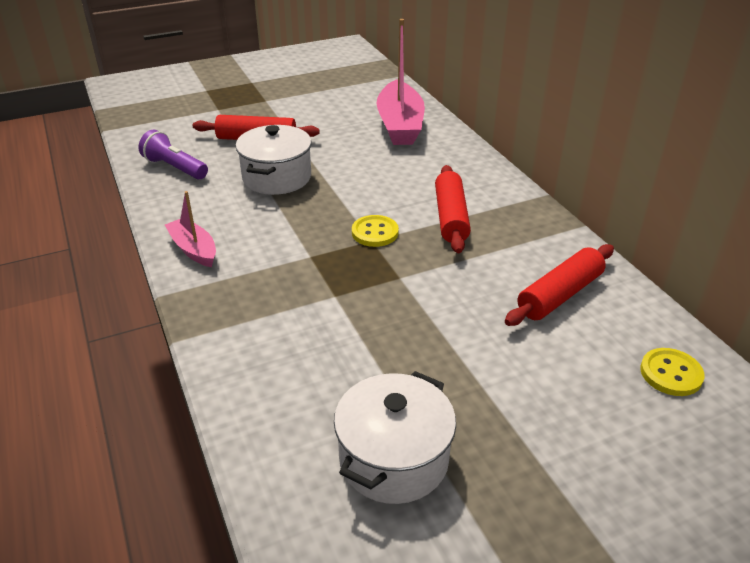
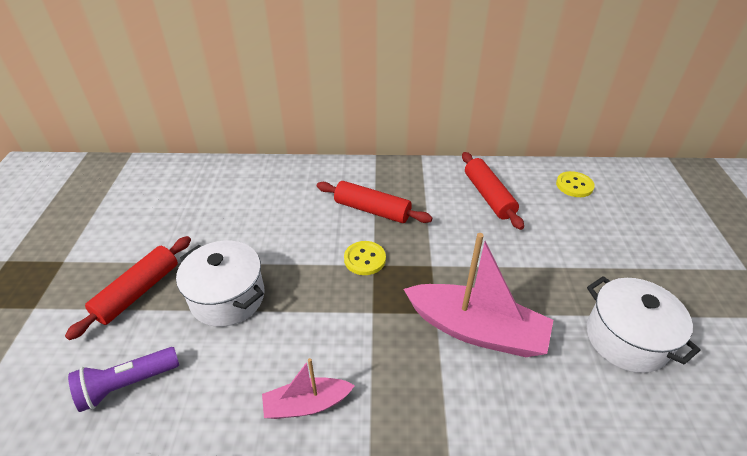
camera: 65 degrees left, 5 degrees up
pink boat [376,19,425,145] -> pink boat moved to [404,233,553,357]

